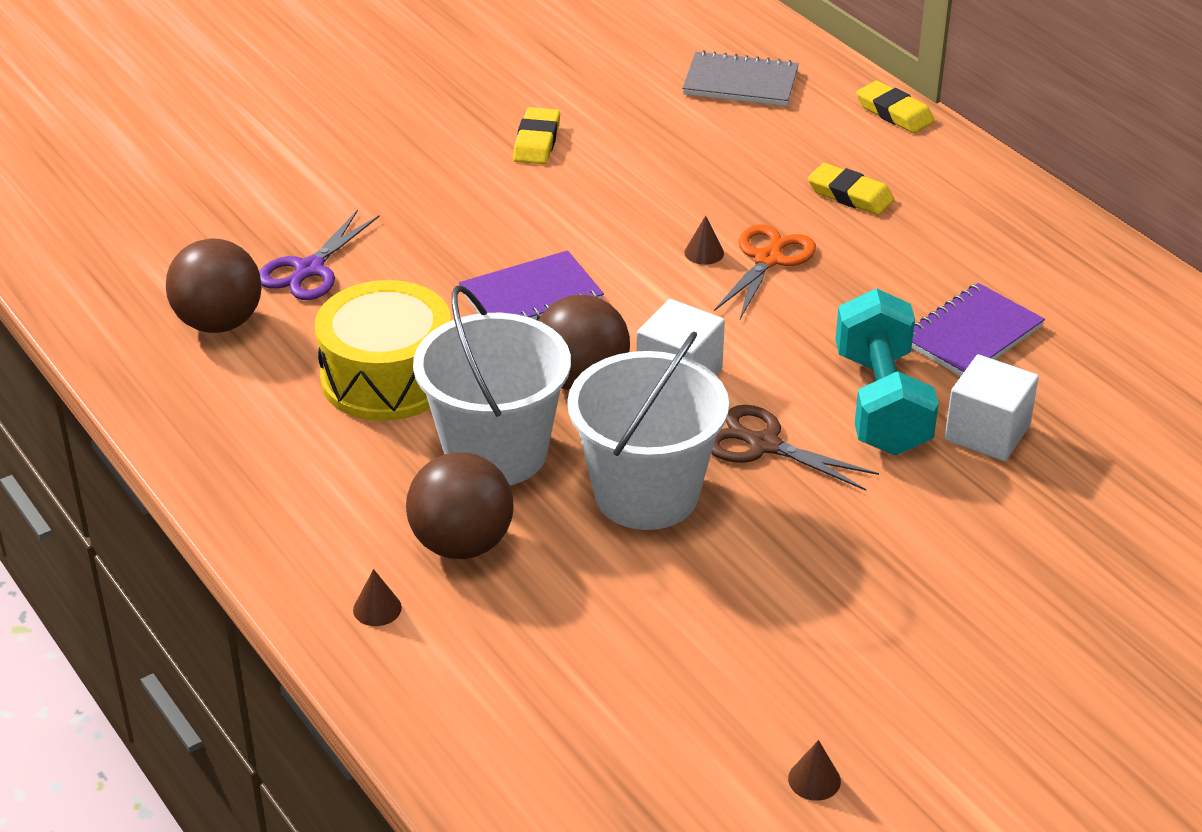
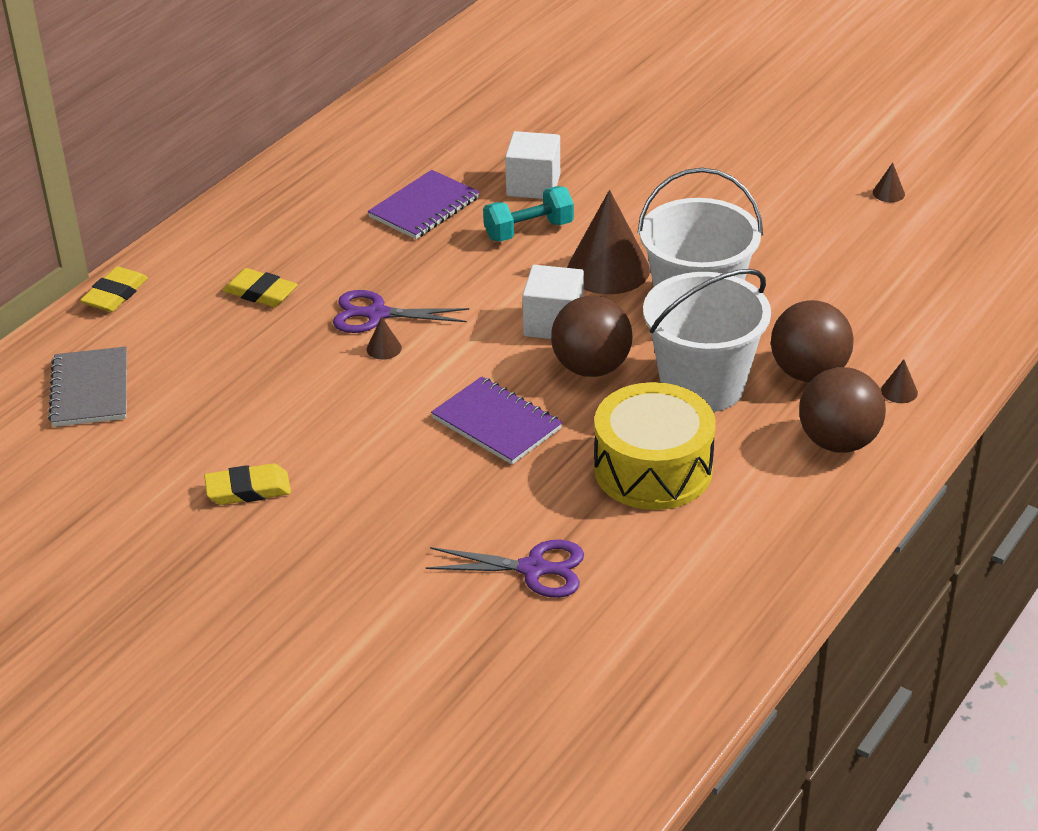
camera: 110 degrees left, 0 degrees up
brown ball [166,239,262,333] -> brown ball moved to [799,367,886,453]
brown scissors [711,405,879,491] -> brown cone [567,190,650,294]
orange scissors [714,225,816,319] -> purple scissors [333,290,469,333]
yellow eraser [808,163,894,215] -> yellow eraser turned 75 degrees counterclockwise [223,268,298,307]
turquoise dumbbell [835,288,939,455] -> turquoise dumbbell [483,186,574,242], size x0.66
purple notebook [912,283,1045,376] -> purple notebook turned 75 degrees counterclockwise [368,170,479,239]

